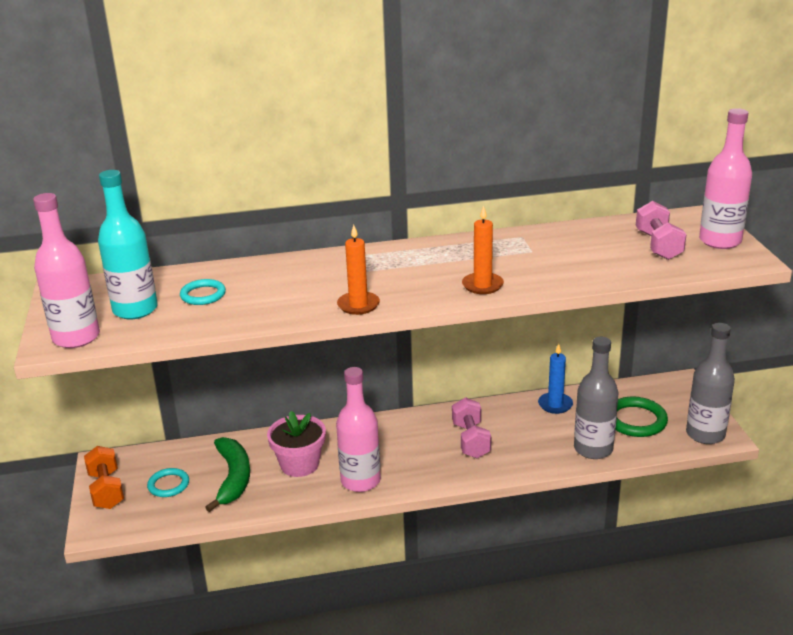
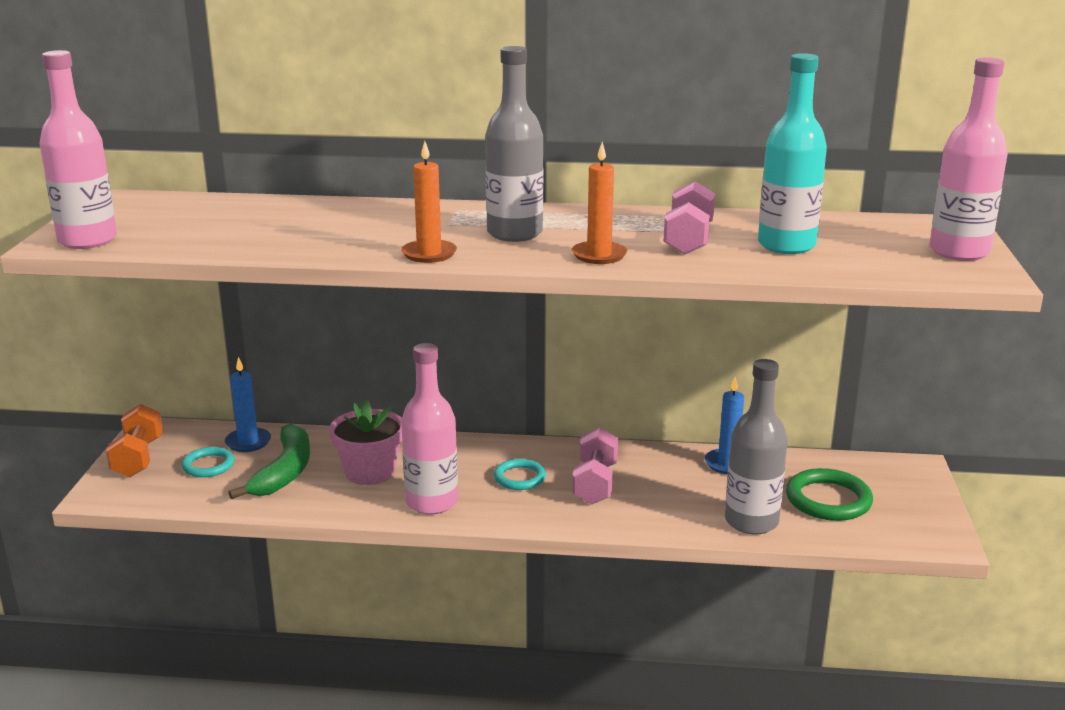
camera: 15 degrees right, 5 degrees down
turquoise bottle [98,170,158,319] -> turquoise bottle moved to [758,53,827,254]
turquoise ring [180,279,226,305] -> turquoise ring moved to [494,459,546,490]
pink dumbbell [636,201,687,260] -> pink dumbbell moved to [663,181,715,255]
grey bottle [686,323,735,444] -> grey bottle moved to [485,46,544,242]
none -> blue candle [225,357,271,452]

